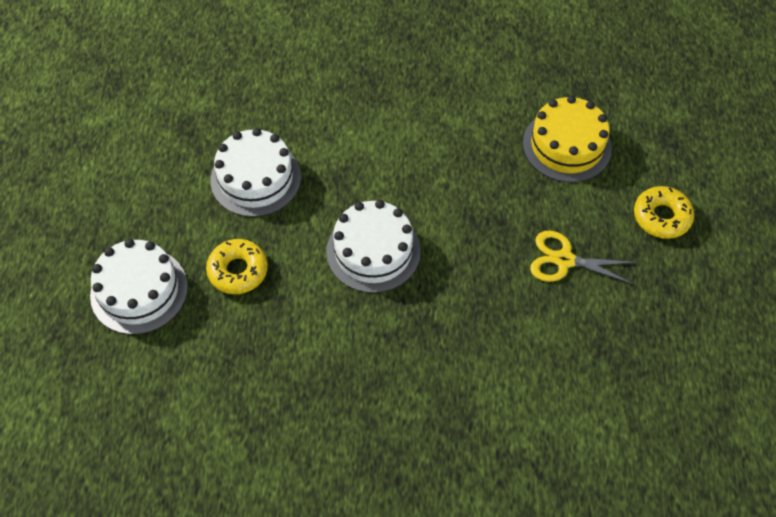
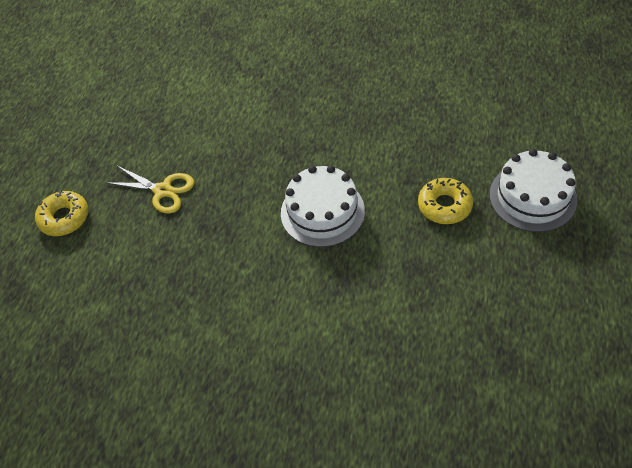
camera: 165 degrees left, 5 degrees down
white cake [211,128,301,217] -> none
yellow cake [523,95,612,182] -> none

